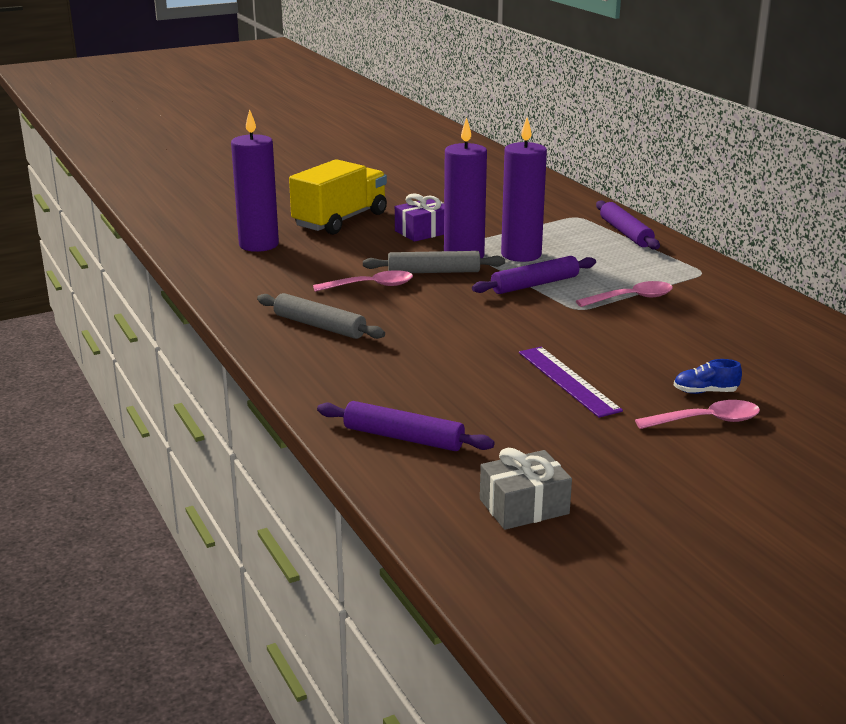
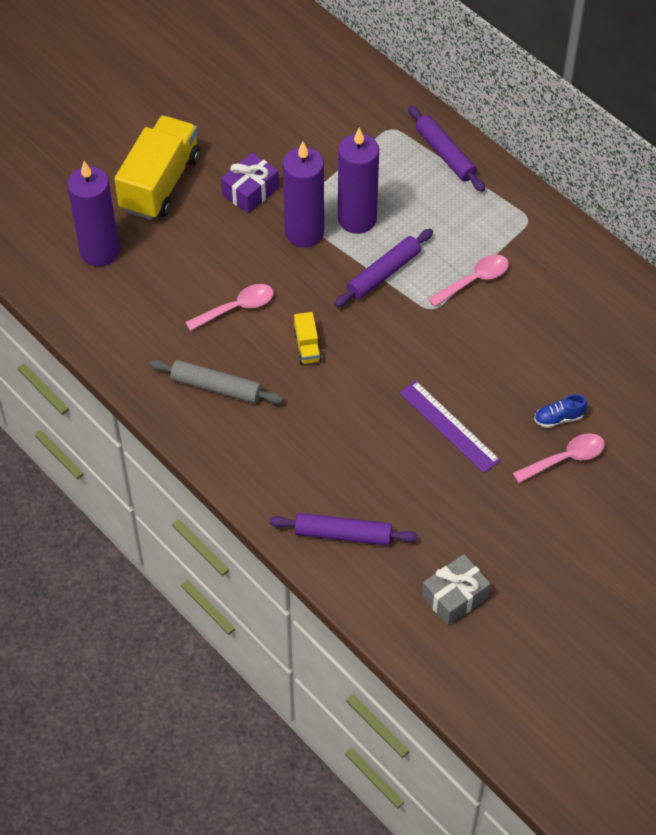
camera: 15 degrees left, 30 degrees up
grey rolling pin [363,251,505,273] -> none
none -> yellow truck [294,312,322,364]

